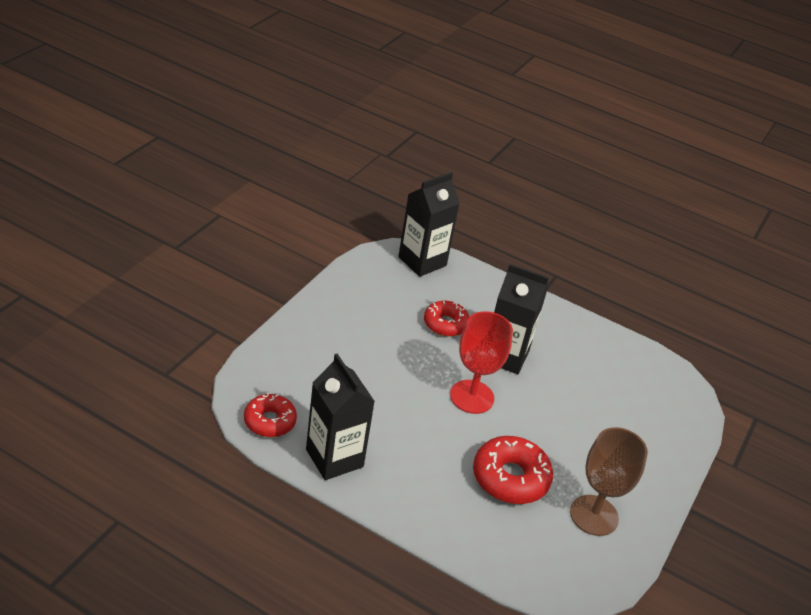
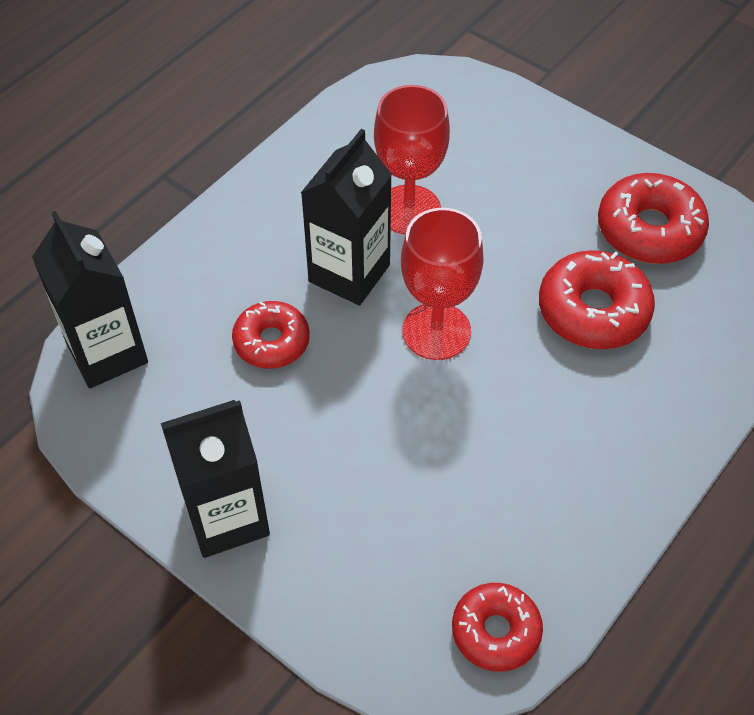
camera: 75 degrees left, 15 degrees up
black carton [306,354,375,480] -> black carton moved to [161,400,270,558]
brown goblet [570,427,648,536] -> red donut [598,173,709,264]
none -> red goblet [374,85,450,235]

